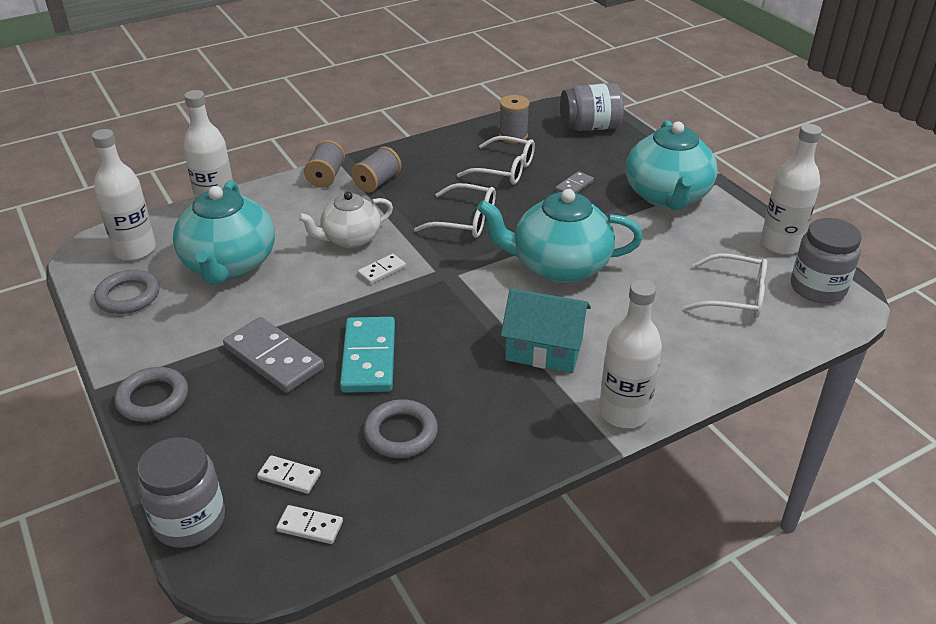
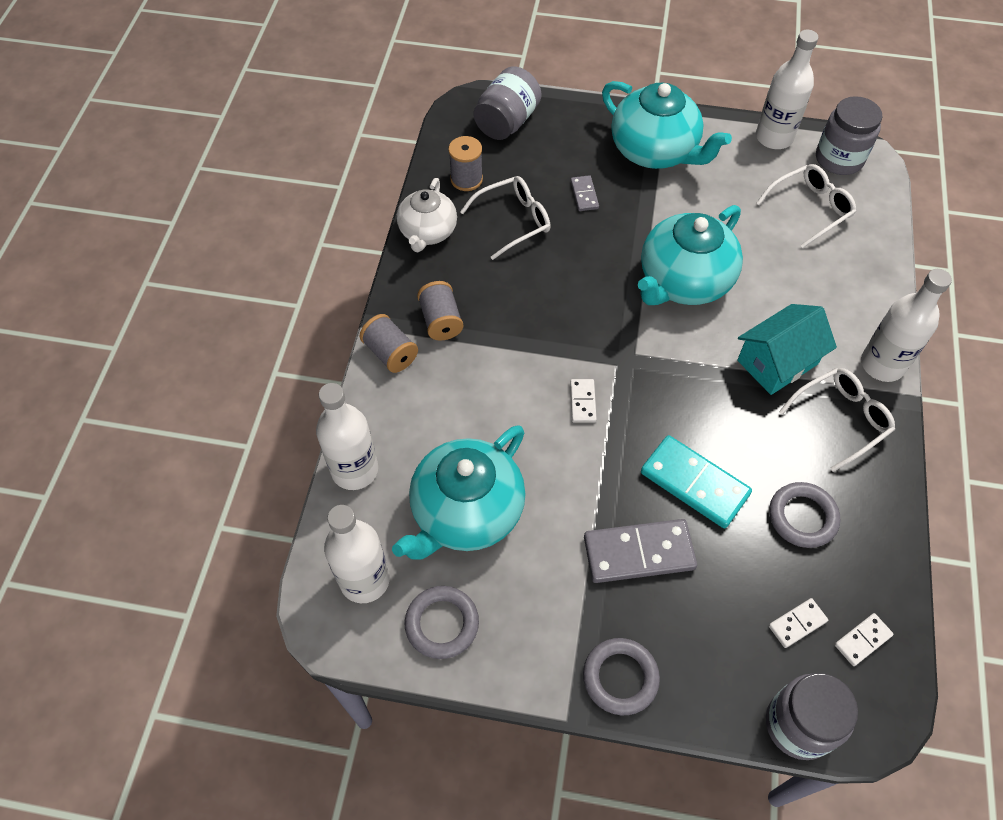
camera: 50 degrees left, 20 degrees up
turquoise teapot [173,180,275,285] -> turquoise teapot turned 90 degrees clockwise [392,425,526,560]
white teapot [298,192,393,248] -> white teapot moved to [397,178,457,252]
white glasses [414,183,496,238] -> white glasses moved to [779,368,895,472]

